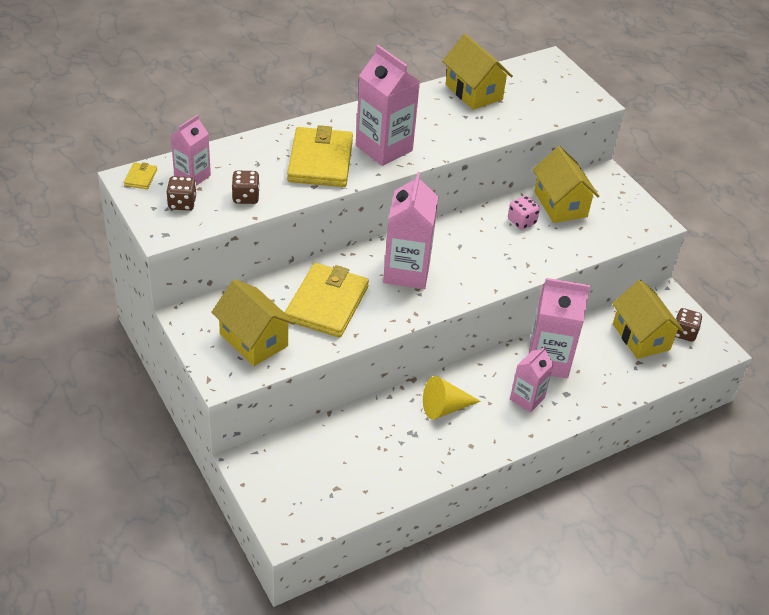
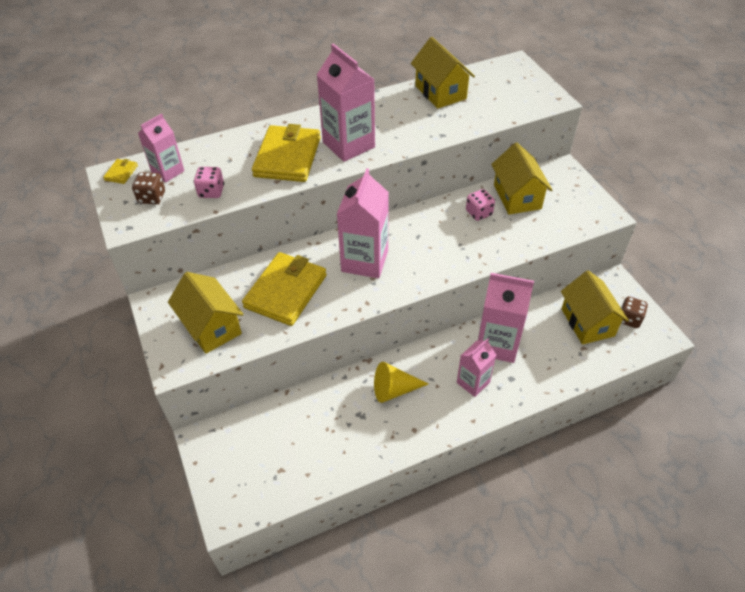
camera: 10 degrees right, 5 degrees up
brown dice [231,170,260,204] -> pink dice [194,167,224,198]

